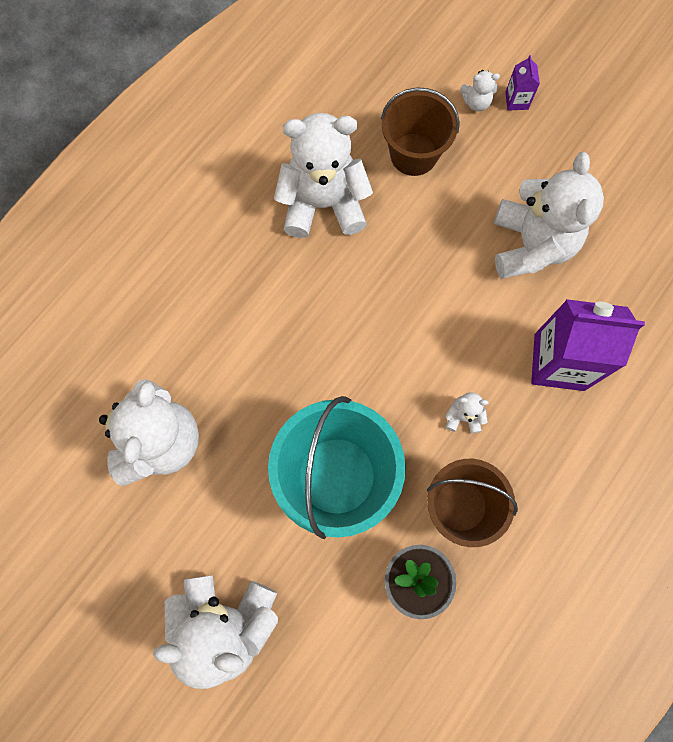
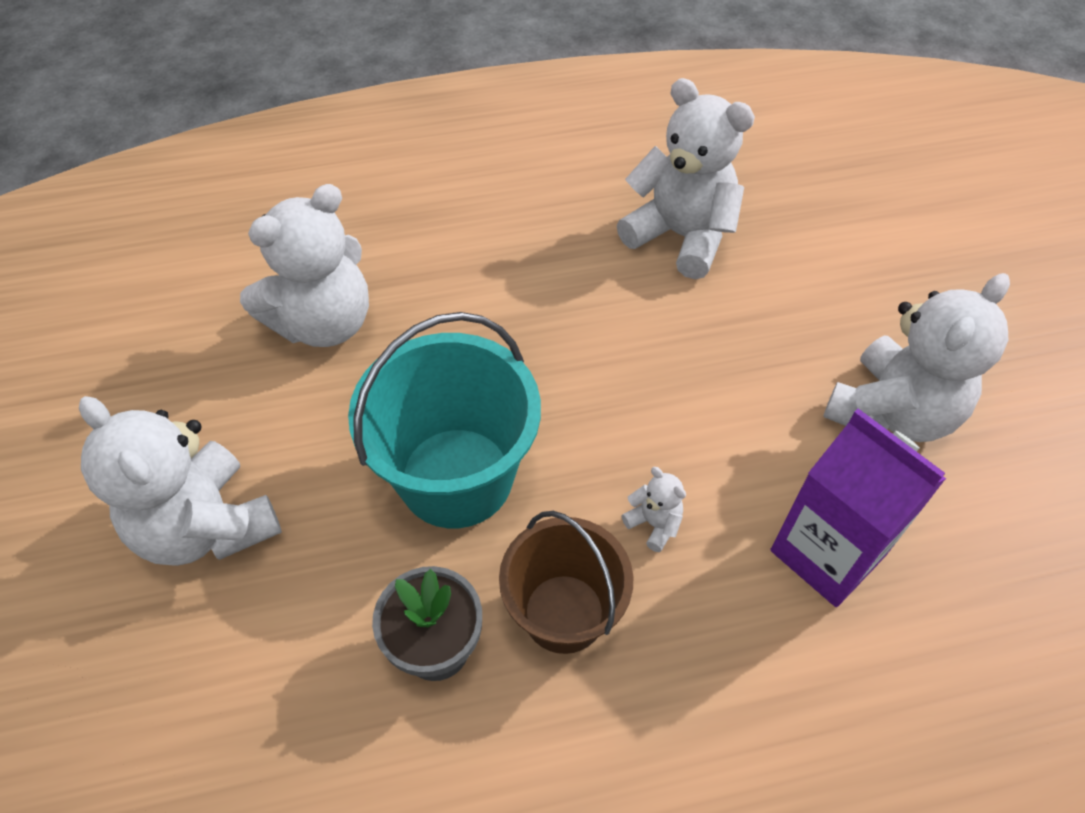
camera: 40 degrees right, 20 degrees down
brown bucket [381,87,460,176] -> none
white teddy bear [460,70,500,111] -> none
purple carton [505,55,540,111] -> none

